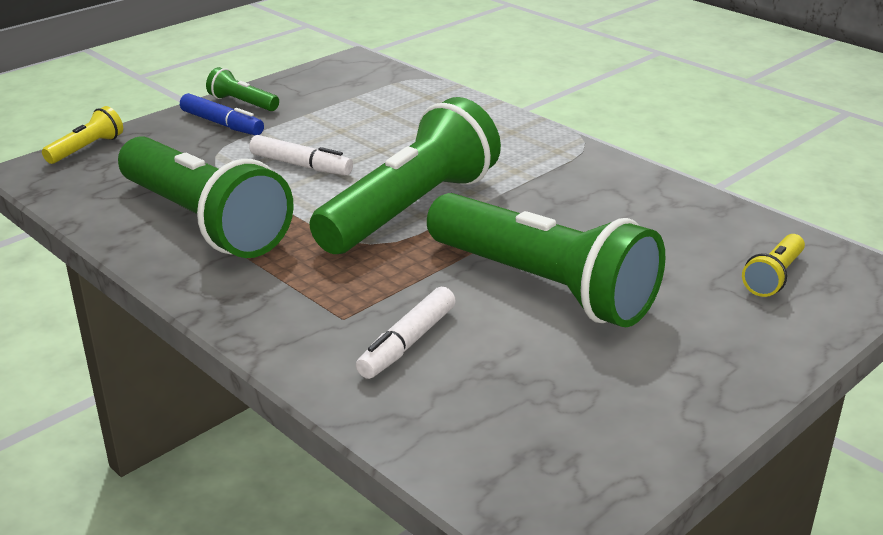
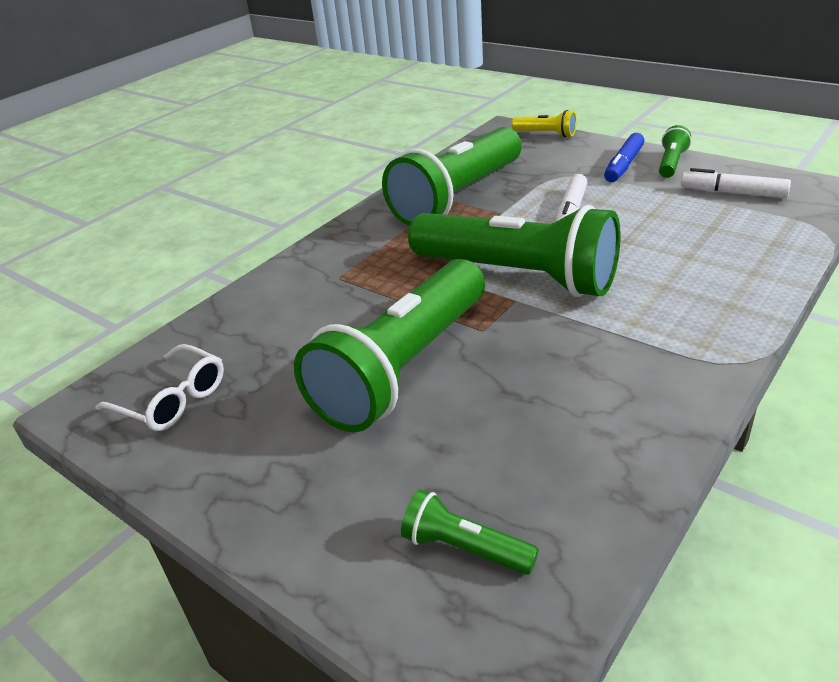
camera: 85 degrees right, 5 degrees up
white marker [356,287,456,379] -> white marker moved to [681,168,791,198]
yellow flashlight [742,234,805,297] -> green flashlight [401,490,539,575]
none -> white glasses [95,344,224,431]

